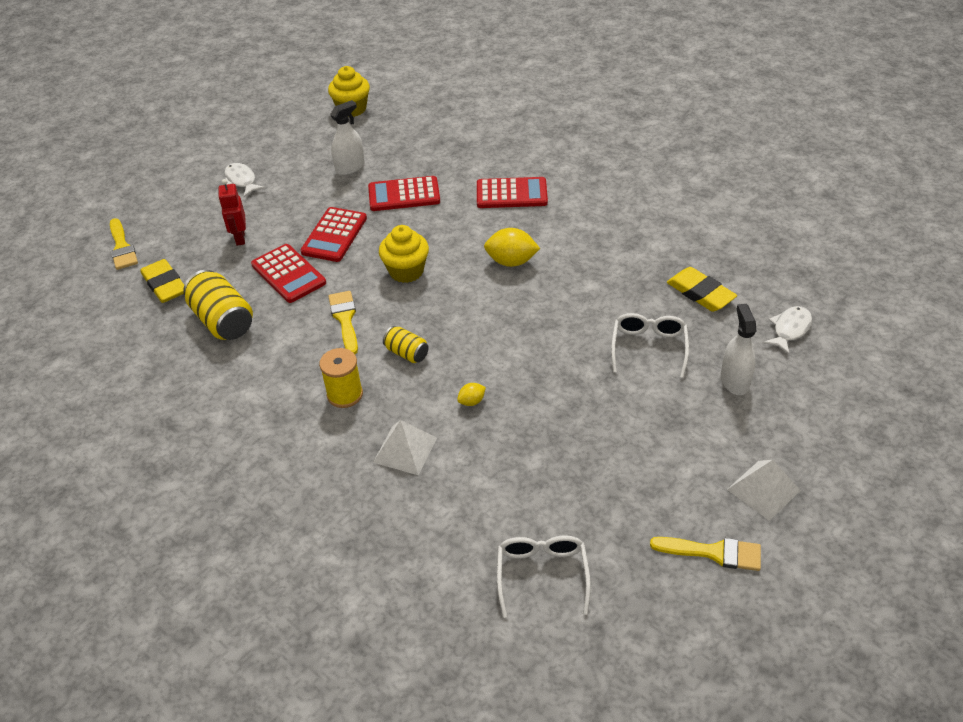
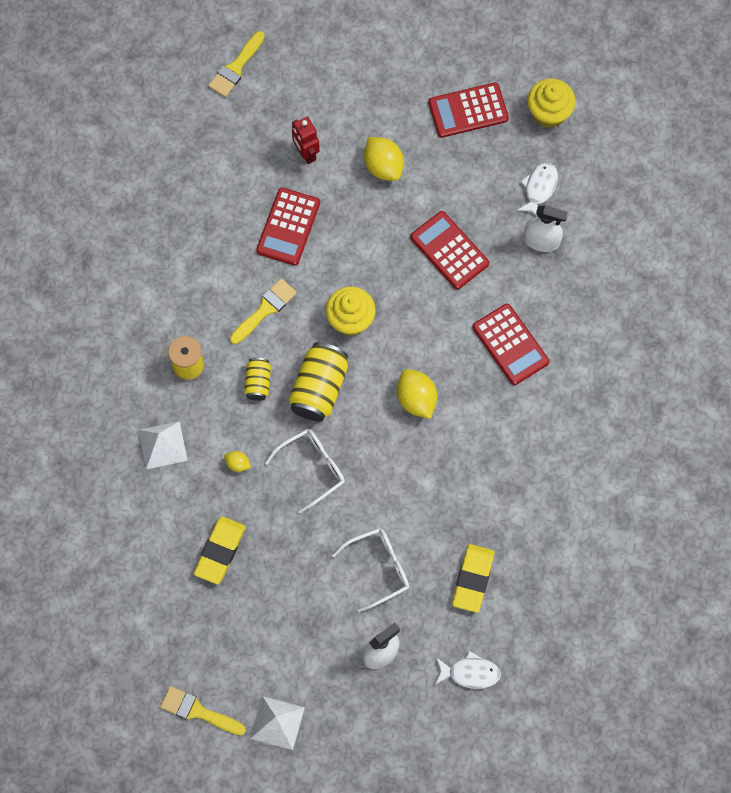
camera: 55 degrees right, 25 degrees up
yellow eraser [140,259,184,303] -> yellow eraser moved to [194,516,246,584]
yellow can [183,270,253,340] -> yellow can moved to [289,342,348,422]
red robot [218,179,246,246] -> red robot turned 75 degrees counterclockwise [292,117,320,164]
white fish [225,163,265,197] -> white fish moved to [517,162,558,217]
red calculator [300,207,367,262] -> red calculator moved to [428,82,509,138]
white spray bottle [330,100,365,175] -> white spray bottle moved to [524,205,568,252]
white glasses [497,535,591,618] -> white glasses moved to [265,429,345,514]
yellow brush [650,537,761,571] -> yellow brush turned 135 degrees clockwise [160,686,246,735]
none -> yellow lemon [364,137,404,181]

